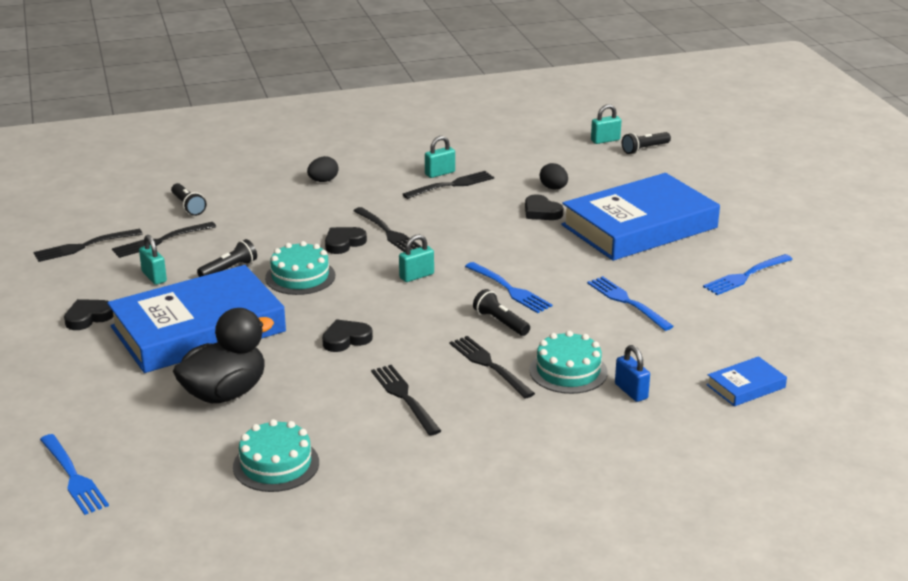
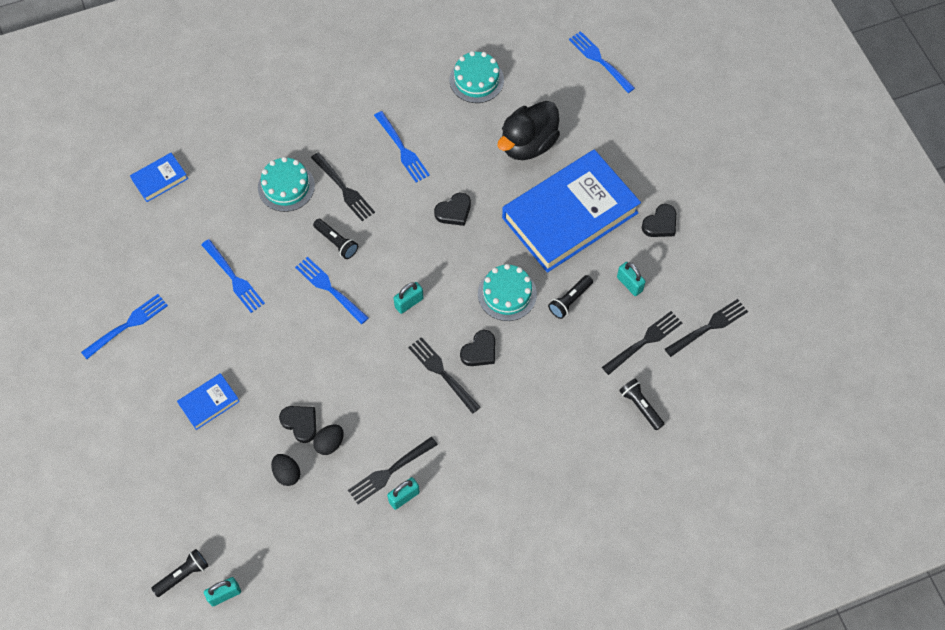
camera: 175 degrees right, 35 degrees up
black egg [307,156,339,182] -> black egg moved to [313,424,344,455]
black fork [371,365,441,436] -> blue fork [374,111,430,183]
blue book [562,173,720,261] -> blue book [177,373,240,430], size x0.42
blue padlock [615,345,650,402] -> none

